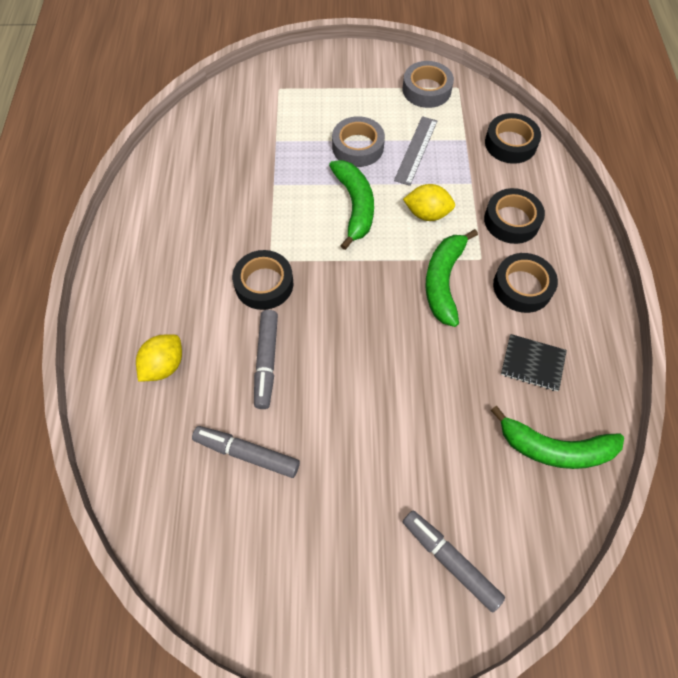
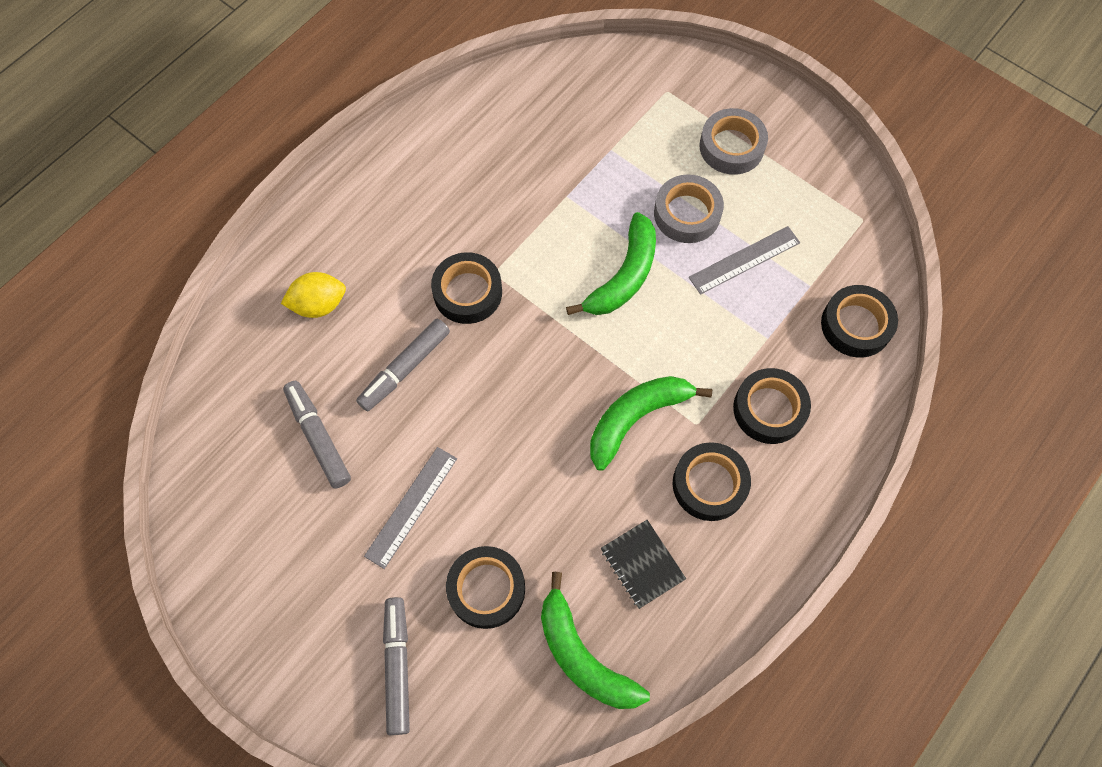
camera: 40 degrees right, 5 degrees up
grey tape [402,61,454,108] -> grey tape moved to [699,108,768,175]
yellow lemon [403,184,455,221] -> none
none -> grey ruler [364,447,457,569]
none -> black tape [446,546,525,629]

